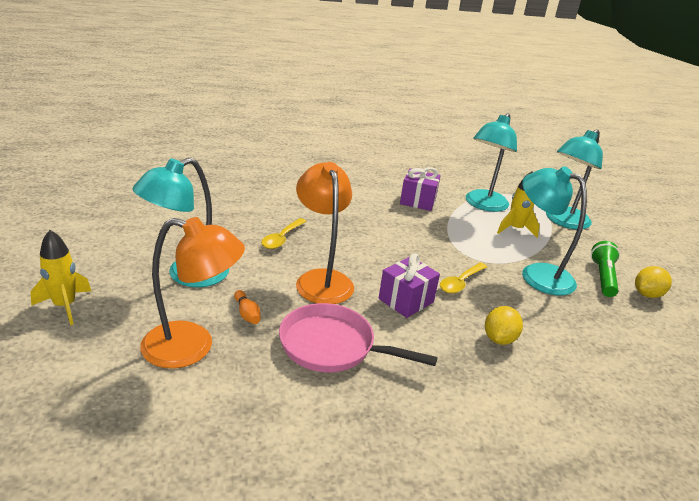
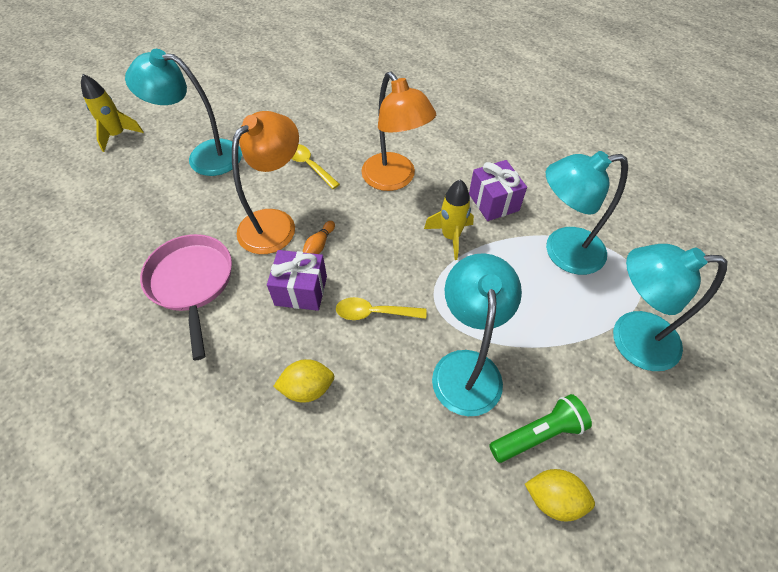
camera: 55 degrees right, 25 degrees up
orange lamp [140,217,245,369] -> orange lamp moved to [361,72,436,191]
orange bowling pin [234,290,261,324] -> orange bowling pin moved to [303,221,335,254]
yellow spoon [262,218,306,249] -> yellow spoon turned 60 degrees clockwise [292,144,340,189]
yellow rocket [497,171,540,238] -> yellow rocket moved to [424,179,474,260]

